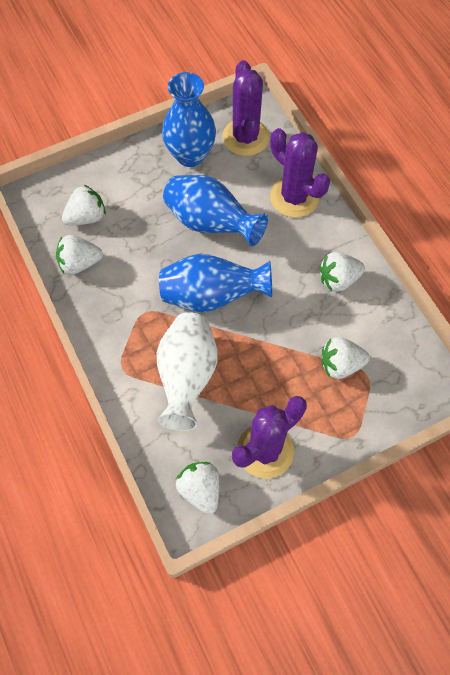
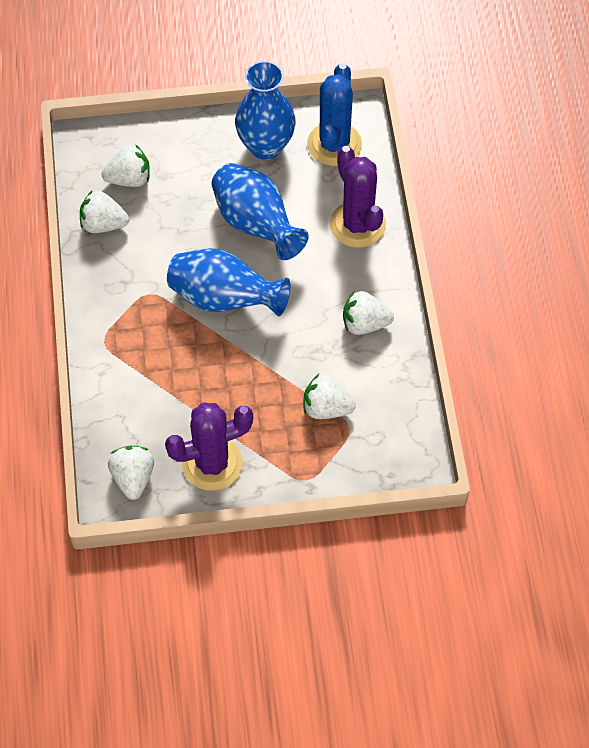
camera: 20 degrees right, 5 degrees down
white vase [156,312,218,431] -> none
purple cactus [222,60,270,156] -> blue cactus [307,63,362,166]

